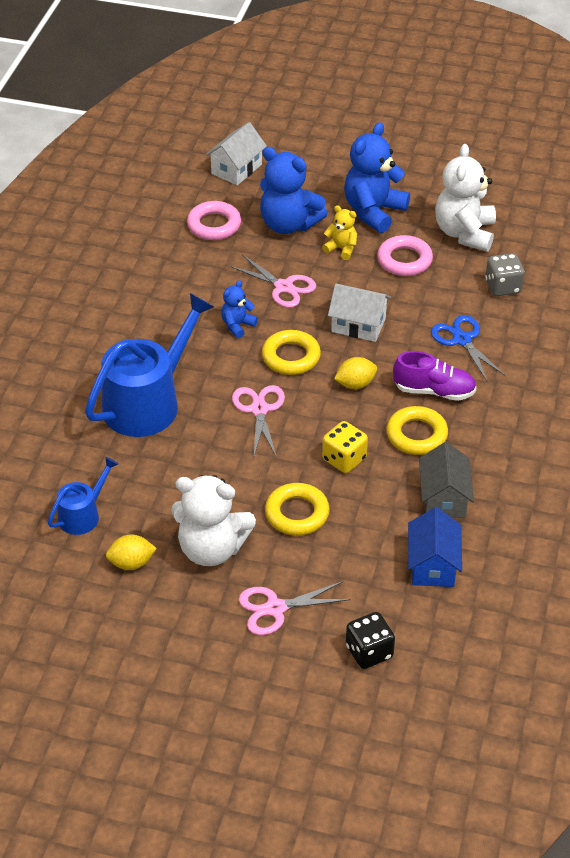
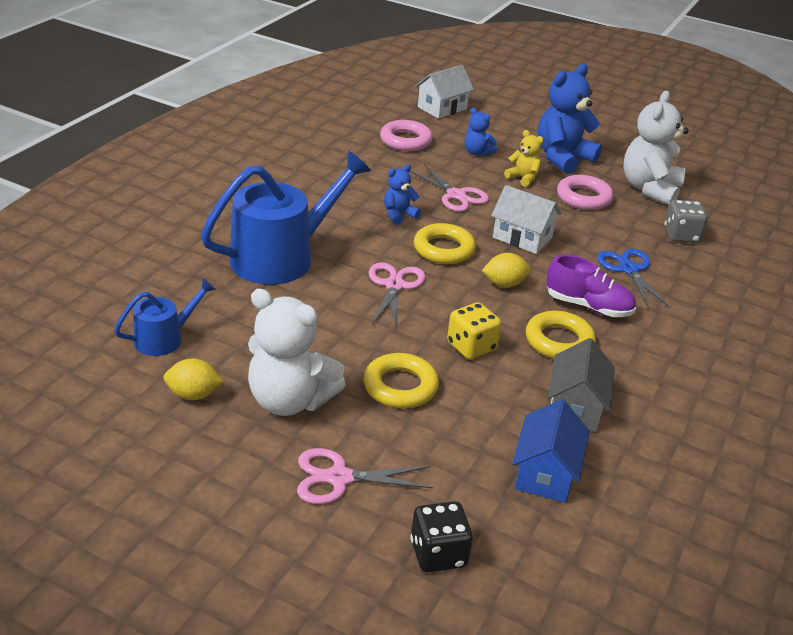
camera: 10 degrees right, 10 degrees down
blue teddy bear [260,147,328,234] -> blue teddy bear [465,108,497,156], size x0.50

